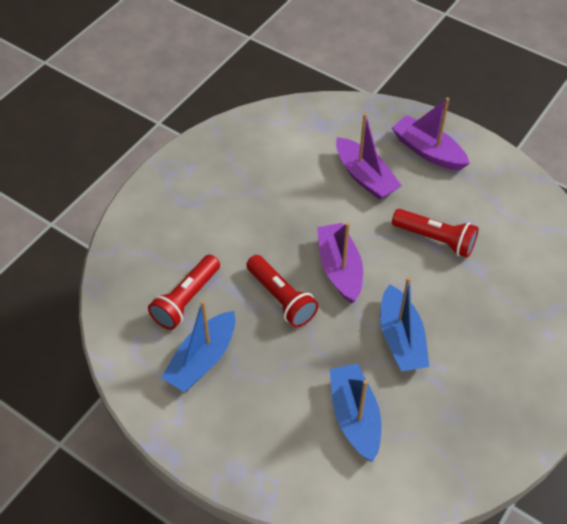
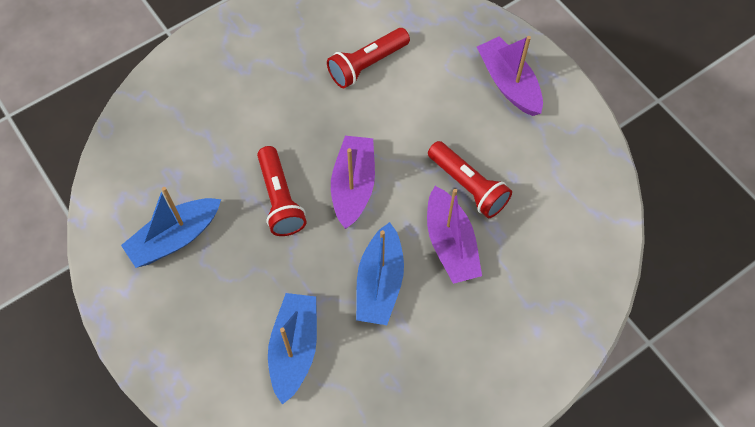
camera: 20 degrees right, 10 degrees up
red flashlight [148,255,220,330] -> red flashlight moved to [327,28,410,88]
purple boat [336,113,402,200] -> purple boat moved to [427,186,482,284]

